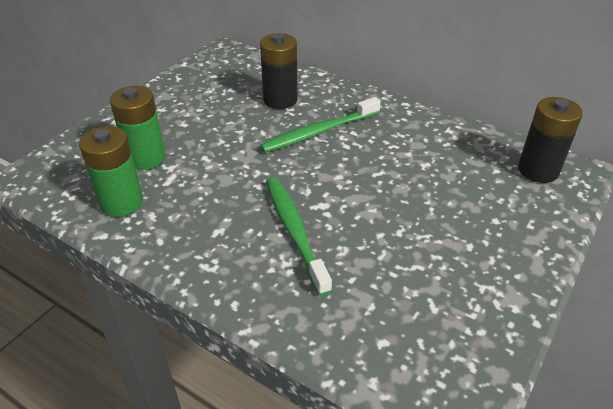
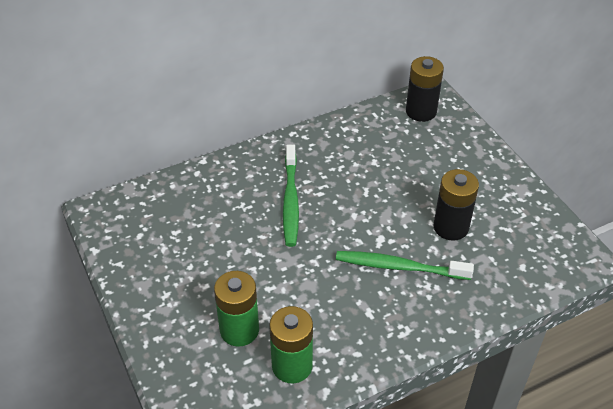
camera: 60 degrees left, 5 degrees up
black battery [260,33,298,109] -> black battery moved to [434,169,479,241]

